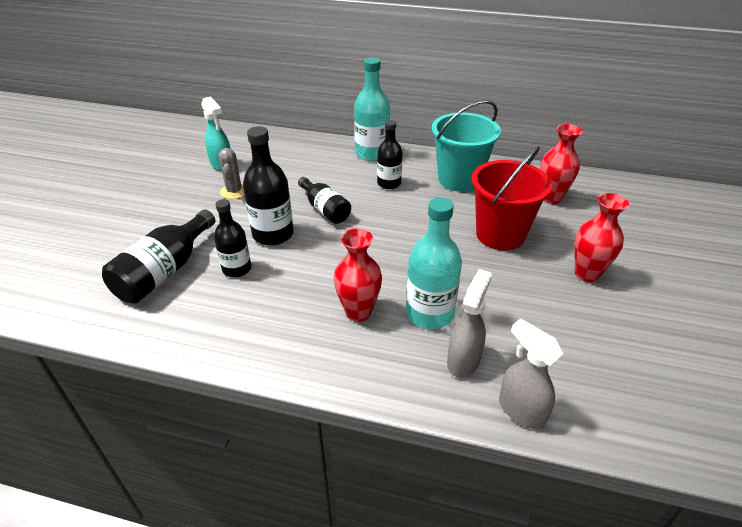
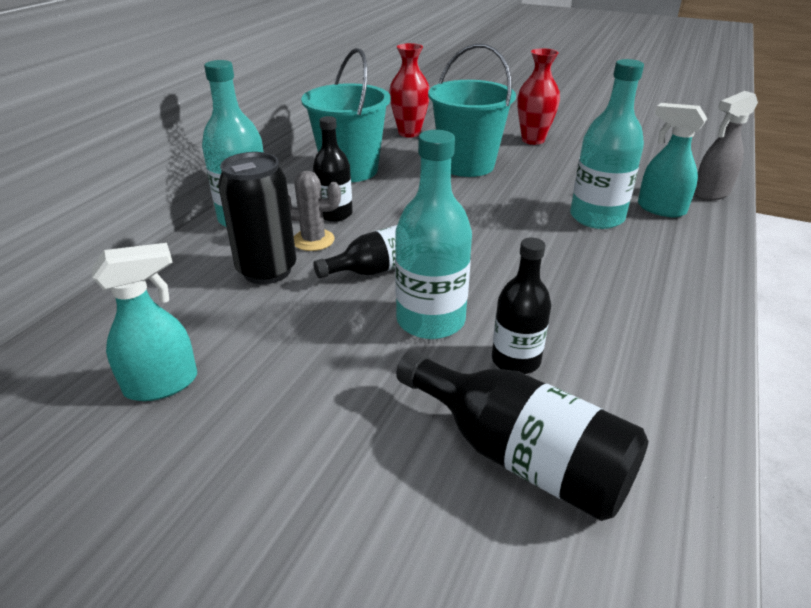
camera: 80 degrees left, 5 degrees down
grey cactus [219,148,244,199] -> grey cactus moved to [288,171,341,251]
black bottle [243,126,294,246] -> turquoise bottle [395,130,472,339]
red vase [334,228,382,322] -> none
grey spray bottle [447,269,492,378] -> turquoise spray bottle [638,103,708,217]
red bucket [472,146,552,251] -> turquoise bucket [428,44,516,177]
none -> black can [218,152,296,284]

